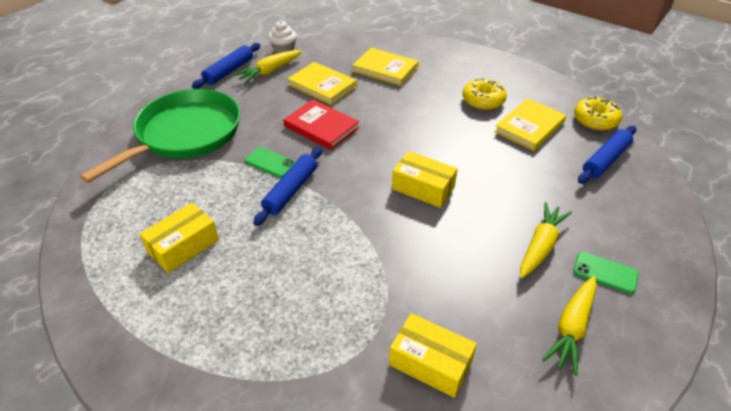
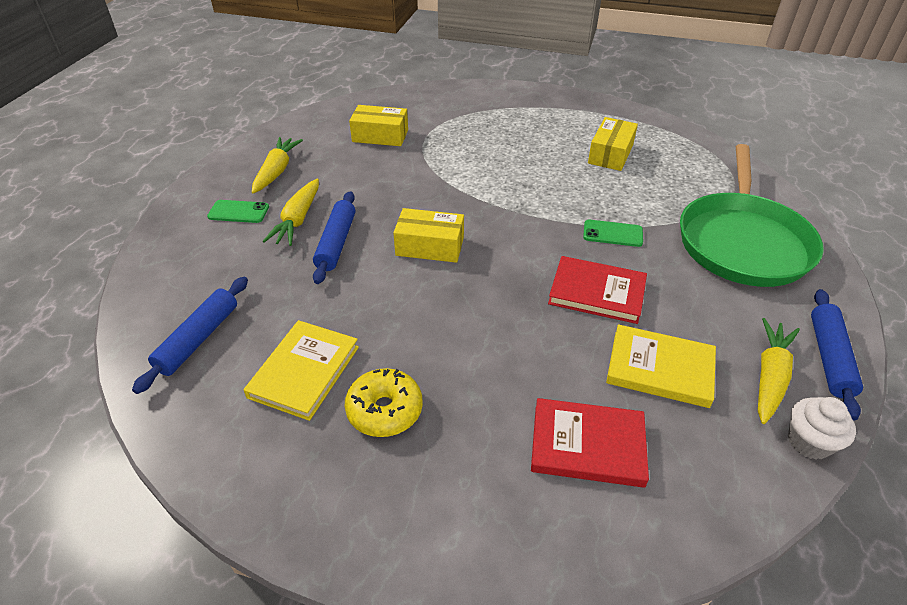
camera: 160 degrees right, 0 degrees up
blue rolling pin [253,147,322,226] -> blue rolling pin moved to [313,191,356,284]
yellow book [352,48,419,86] -> red book [531,398,649,488]
yellow donut [574,96,622,131] -> none

